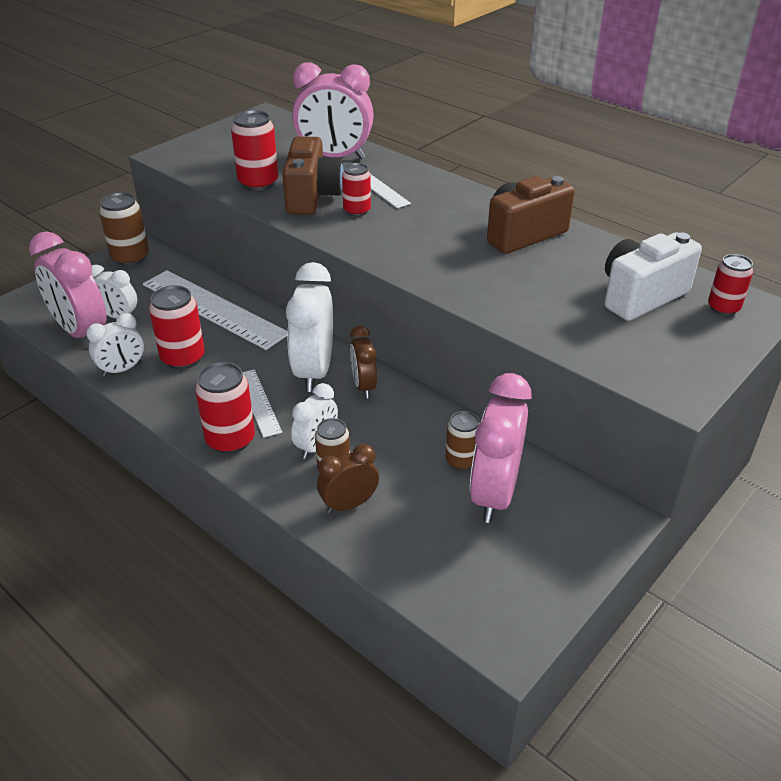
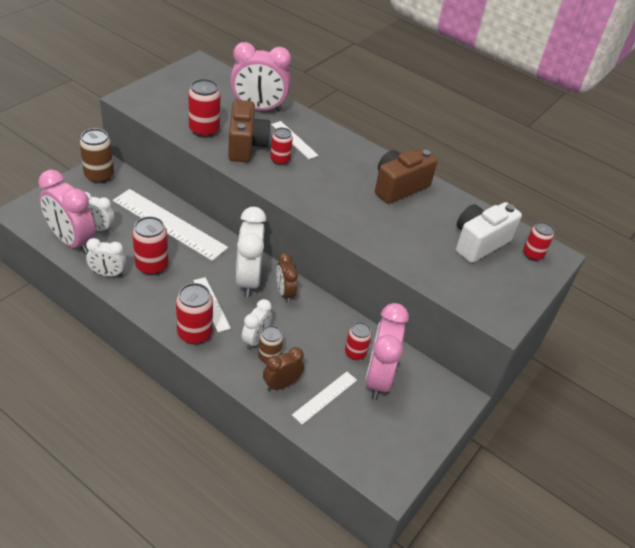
camera: 10 degrees left, 5 degrees up
white clock [86,313,144,377] -> white clock turned 45 degrees clockwise [86,238,126,277]
brown can [445,411,480,471] -> red can [345,322,372,360]
none -> white ruler [292,372,357,425]

